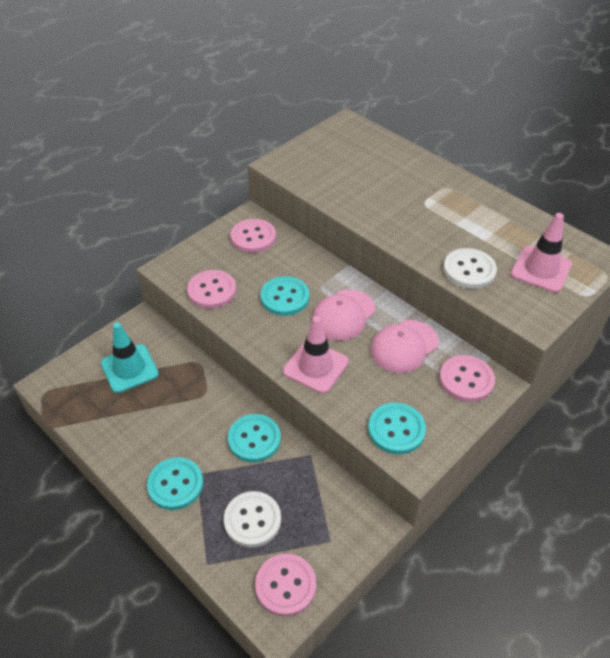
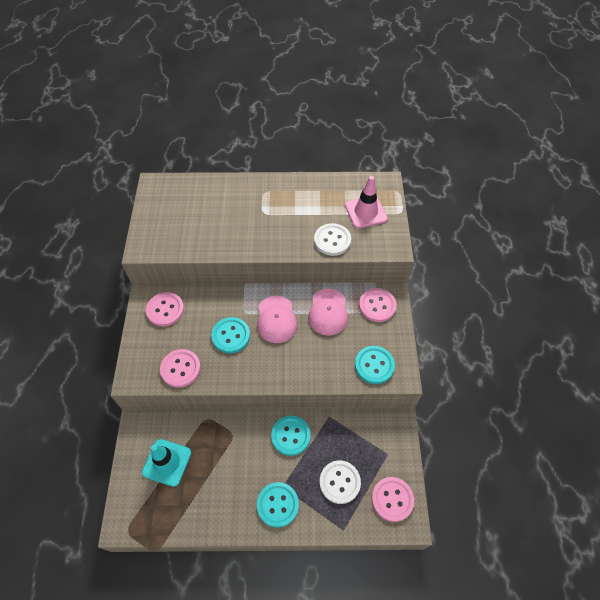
camera: 45 degrees left, 10 degrees up
pink traffic cone [283,316,349,394] -> none

